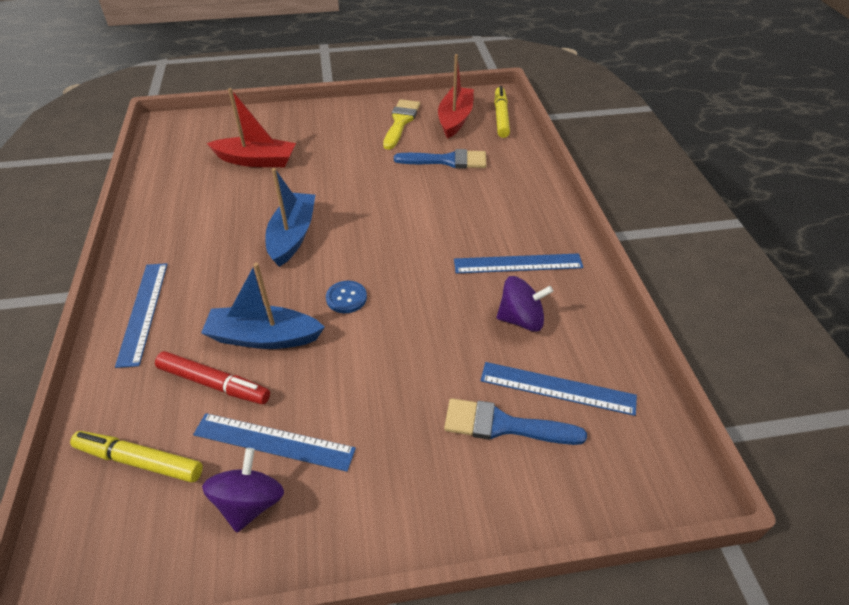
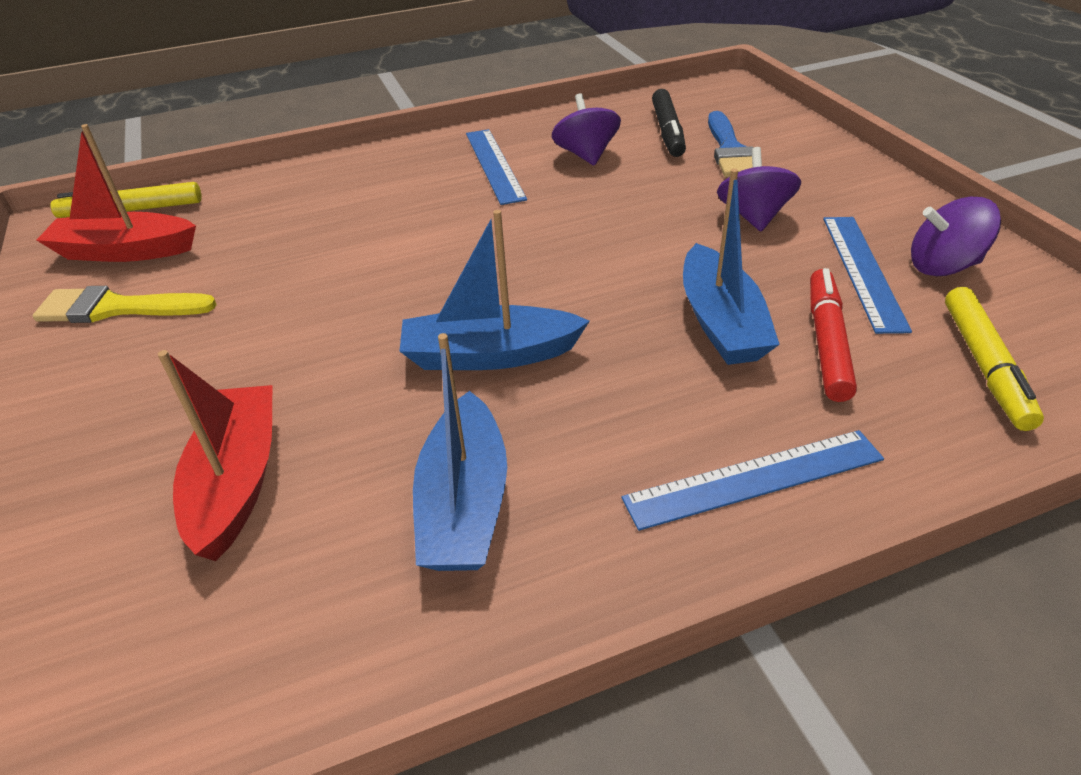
camera: 100 degrees left, 5 degrees down
blue button [326,281,367,313] -> none
blue brush [394,149,486,169] -> none
blue ruler [480,362,637,416] -> black marker [652,89,686,157]
none -> blue boat [413,333,507,571]
none -> purple spinning top [717,147,801,231]

